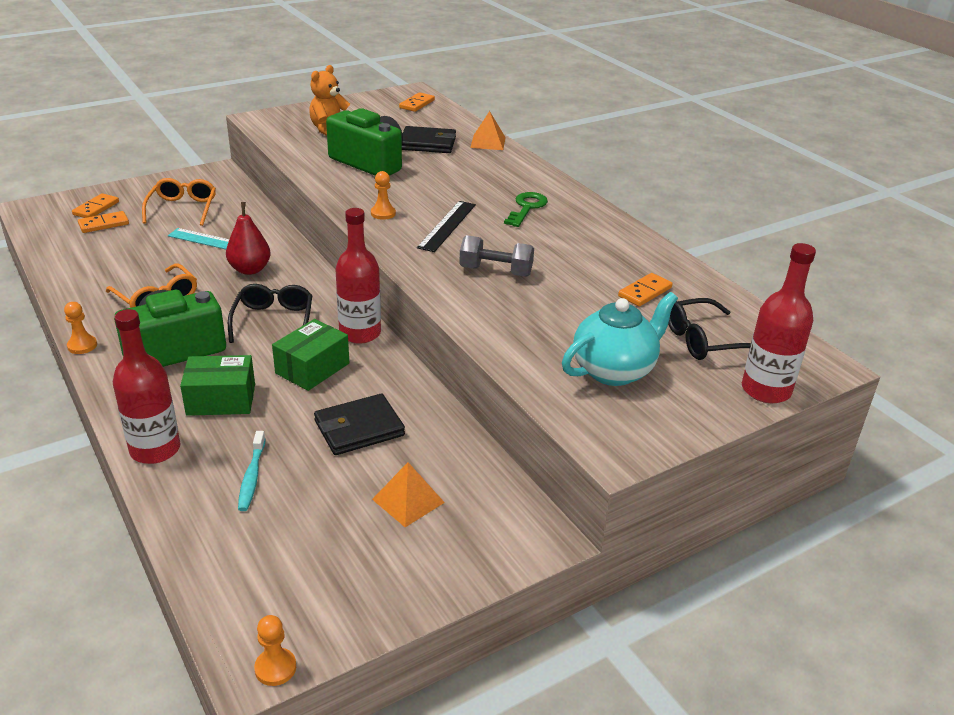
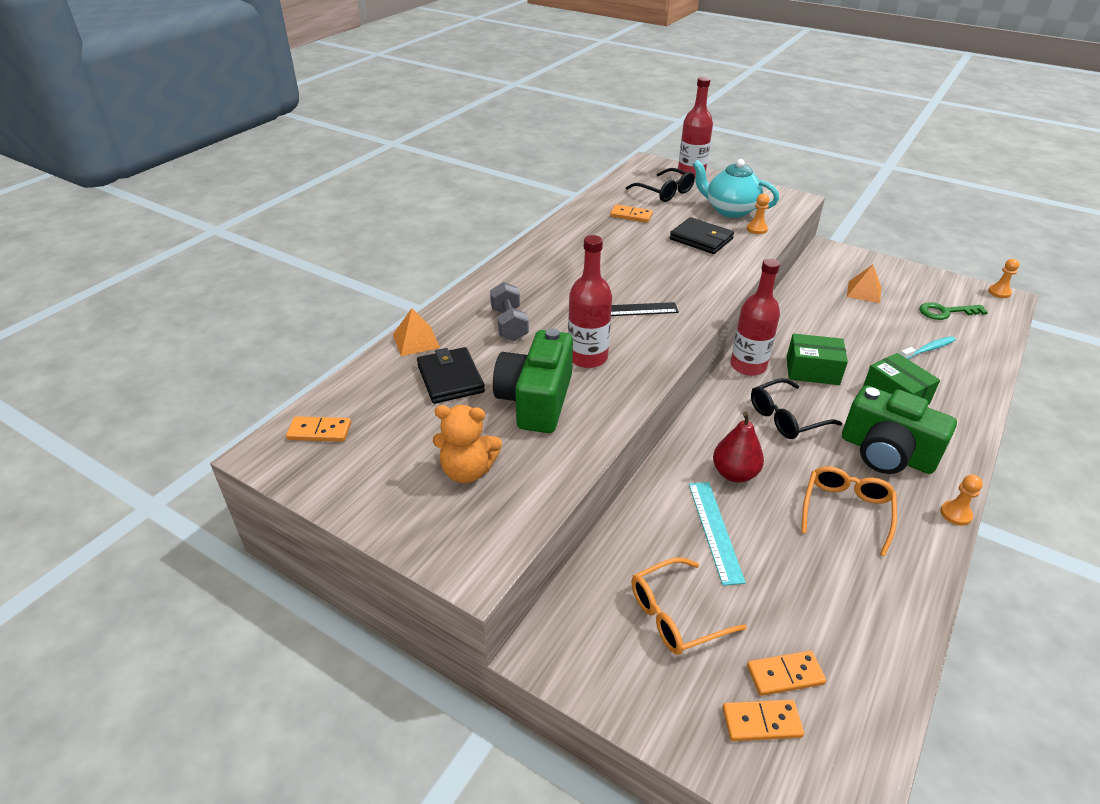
camera: 115 degrees left, 5 degrees up
orange domino [78,211,129,233] -> orange domino turned 45 degrees counterclockwise [747,651,826,696]
red bottle [113,309,181,464] -> red bottle moved to [568,235,612,368]
black wallet [314,394,405,455] -> black wallet moved to [670,217,734,254]
orange pawn [371,171,396,220] -> orange pawn moved to [747,193,769,234]
grey dumbbell [459,235,534,277] -> grey dumbbell moved to [490,282,529,341]
green key [504,192,548,227] -> green key moved to [920,302,988,320]

